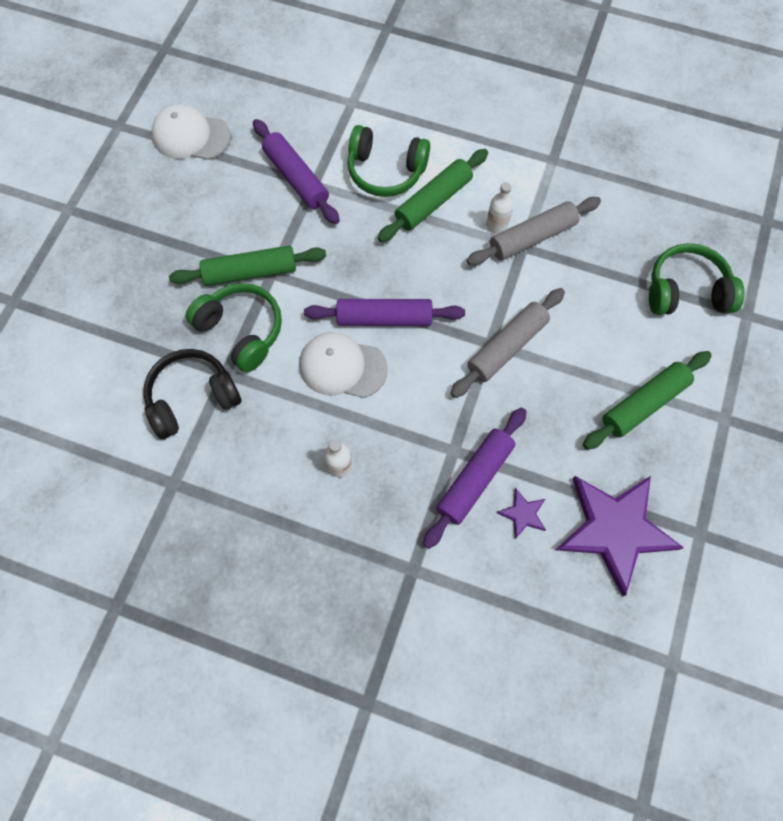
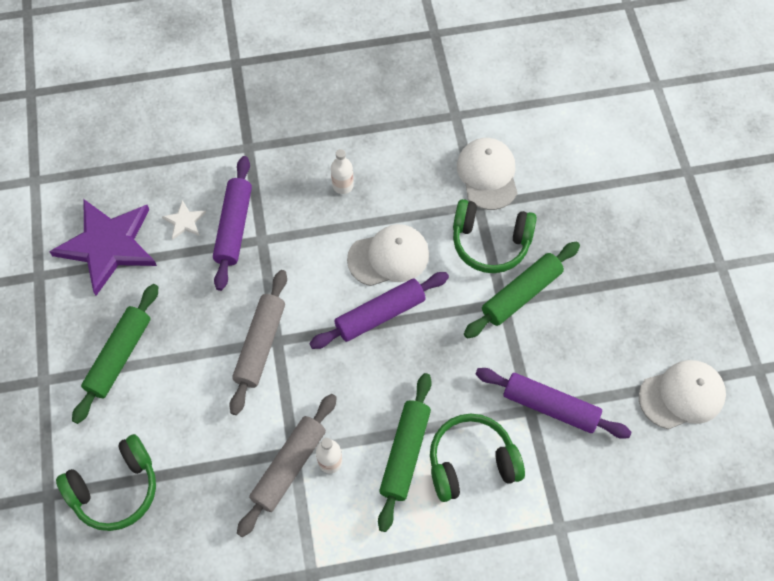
camera: 150 degrees right, 5 degrees down
black headphones [143,349,242,439] -> white cap [457,138,517,210]
purple star [496,488,546,539] -> white star [162,200,206,240]

